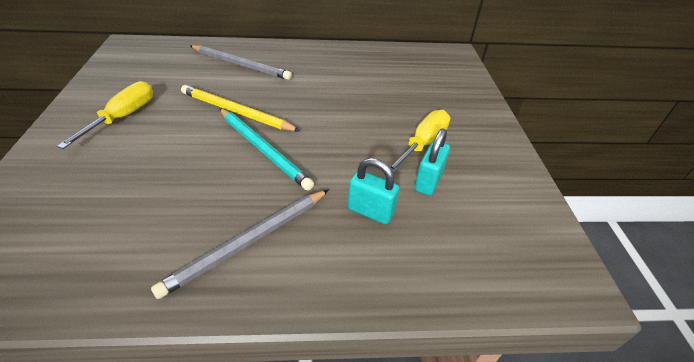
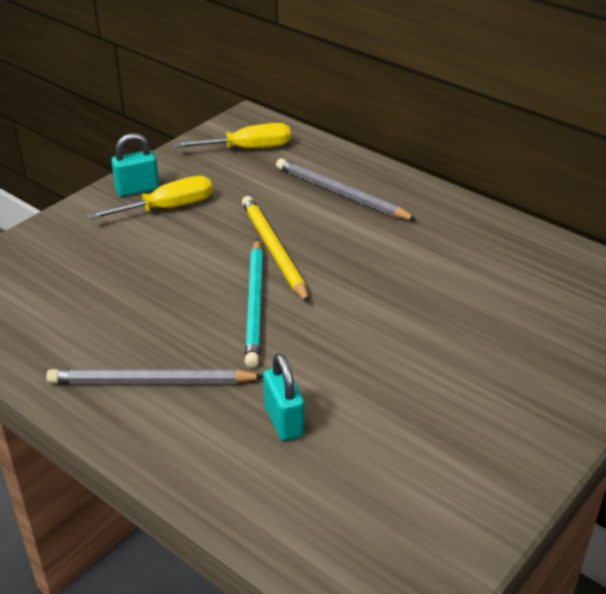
camera: 45 degrees right, 5 degrees down
grey pencil [190,45,292,80] -> grey pencil turned 150 degrees clockwise [276,158,417,220]
yellow screwdriver [389,110,450,173] -> yellow screwdriver moved to [174,123,291,148]
turquoise padlock [414,128,450,196] -> turquoise padlock moved to [111,133,159,197]

